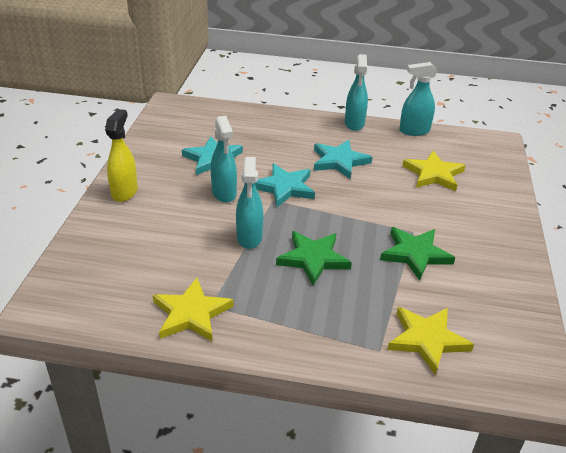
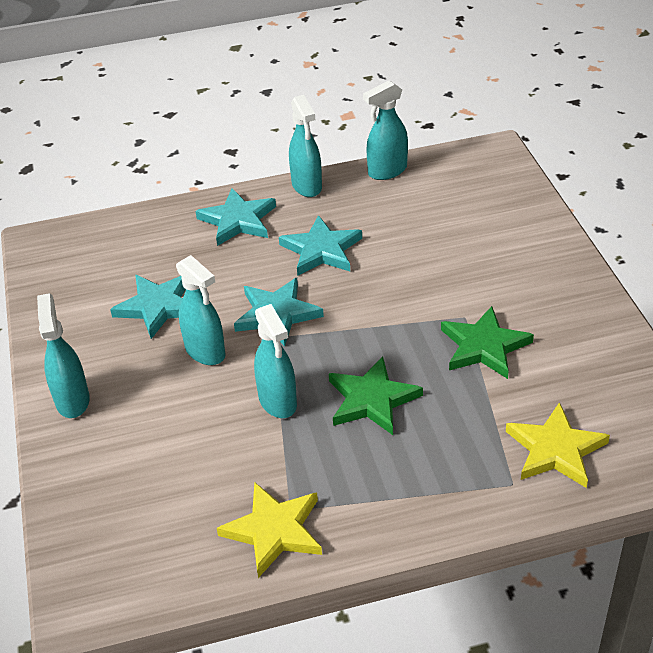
camera: 20 degrees left, 5 degrees up
yellow spray bottle [105,109,138,202] -> turquoise spray bottle [37,293,90,418]
yellow star [403,151,466,191] -> none
none -> turquoise star [195,188,276,246]

